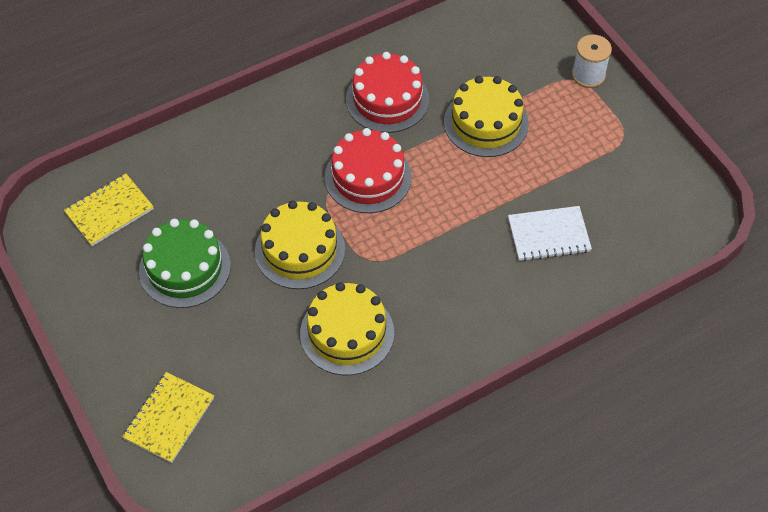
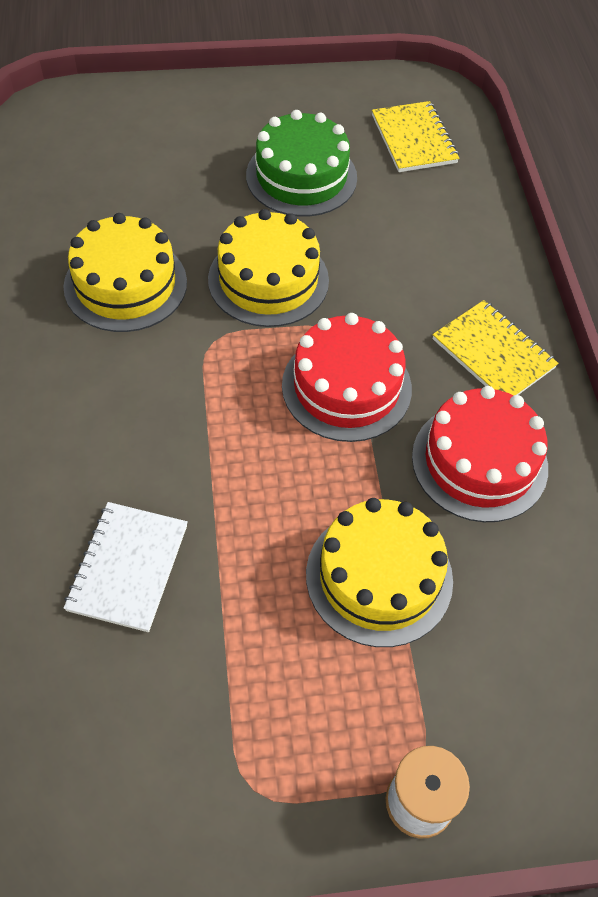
camera: 110 degrees right, 0 degrees up
yellow notebook [122,372,214,463] -> yellow notebook moved to [433,300,558,396]

